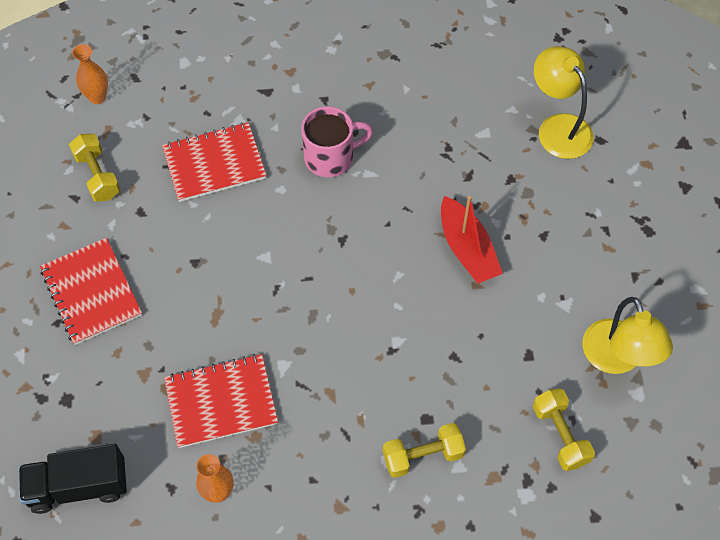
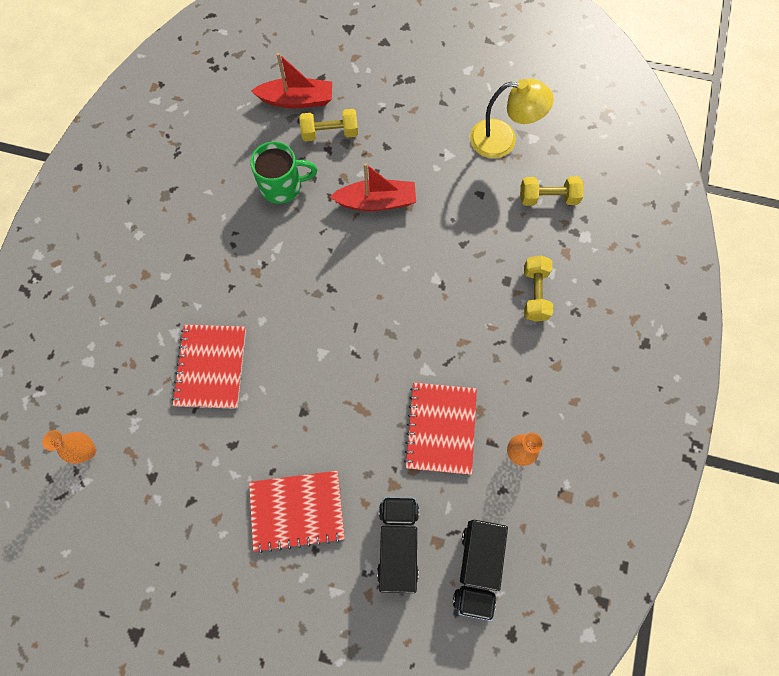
camera: 70 degrees left, 10 degrees up
yellow dumbbell [69,134,120,202] -> yellow dumbbell moved to [299,109,358,142]
pink mug [301,106,373,177] -> none
yellow lamp [534,46,594,159] -> red boat [251,53,332,108]
none -> green mug [250,142,317,204]
none -> black truck [377,497,419,593]

